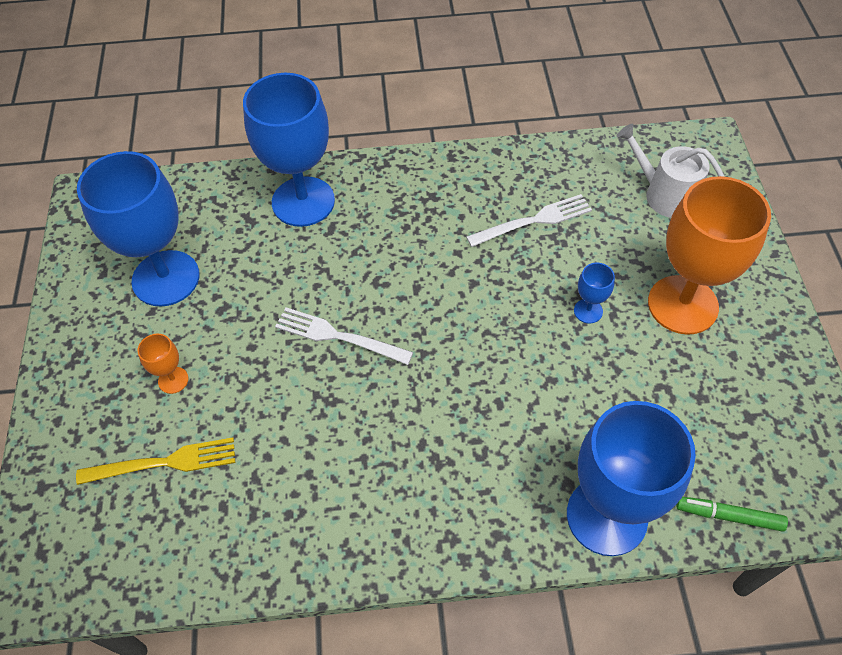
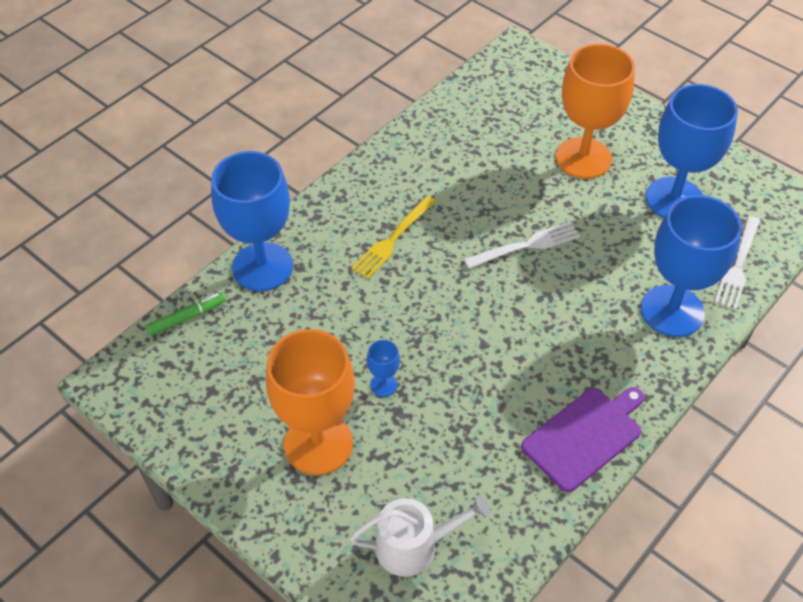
camera: 135 degrees right, 5 degrees down
yellow fork [76,438,235,485] -> yellow fork moved to [351,196,436,279]
orange goblet [138,334,188,394] -> orange goblet [556,44,635,179], size x2.41
white fork [466,194,592,247] -> white fork moved to [714,216,760,310]
none -> purple cutting board [521,387,644,492]

